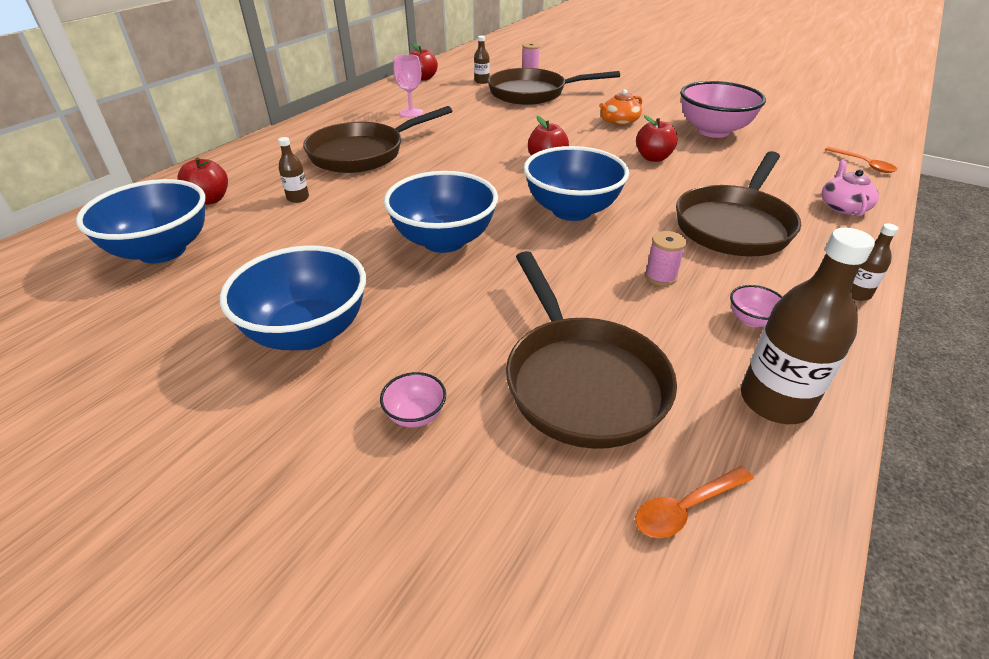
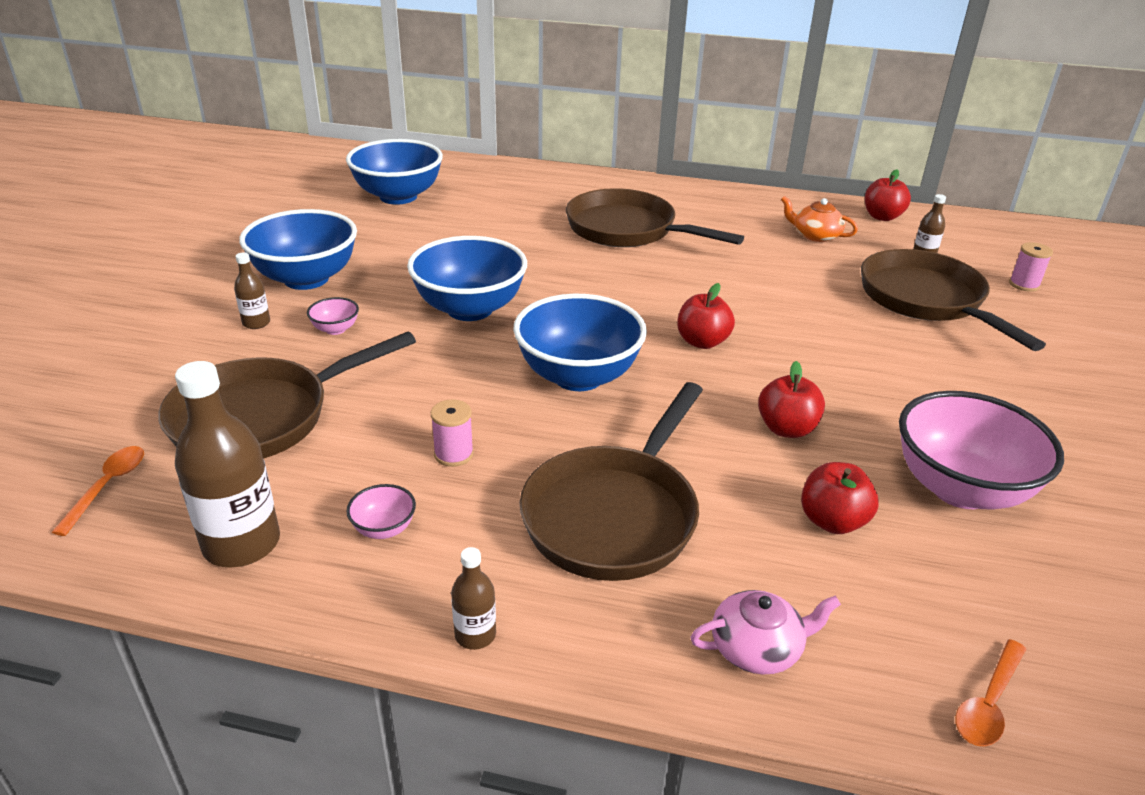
camera: 70 degrees right, 5 degrees down
red apple [177,158,228,205] -> red apple moved to [801,462,879,534]
brown bottle [278,137,309,203] -> brown bottle moved to [234,252,270,329]
pink bowl [380,372,446,427] -> pink bowl moved to [307,297,359,335]
pink goblet [393,54,424,118] -> none
orange teapot [599,89,642,126] -> orange teapot moved to [781,196,858,242]
orange spoon [635,466,754,538] -> orange spoon turned 60 degrees clockwise [51,446,144,536]
brown pan [676,151,801,256] -> brown pan turned 75 degrees counterclockwise [520,382,703,581]

